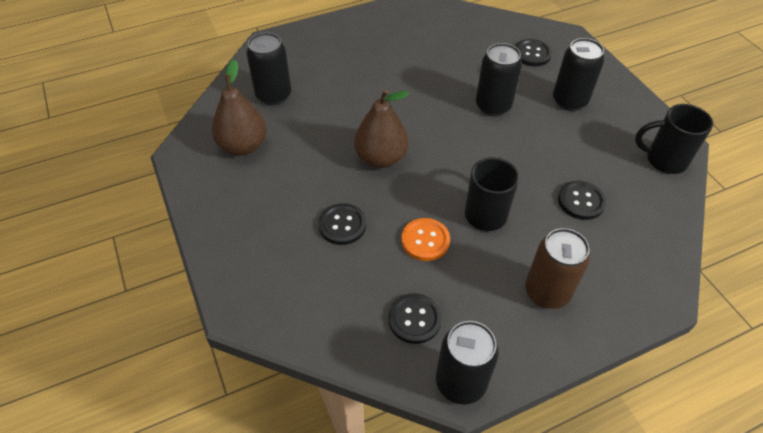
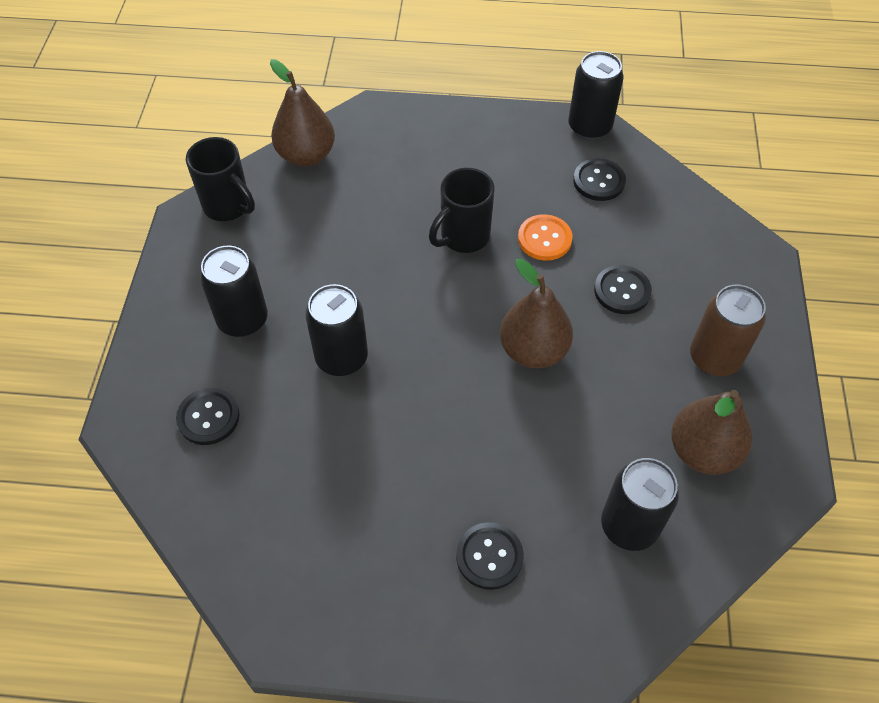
camera: 150 degrees left, 5 degrees up
brown can [525,228,590,309] -> brown can moved to [690,284,766,376]
black button [558,180,606,220] -> black button moved to [456,522,524,590]
none -> brown pear [270,59,335,167]

